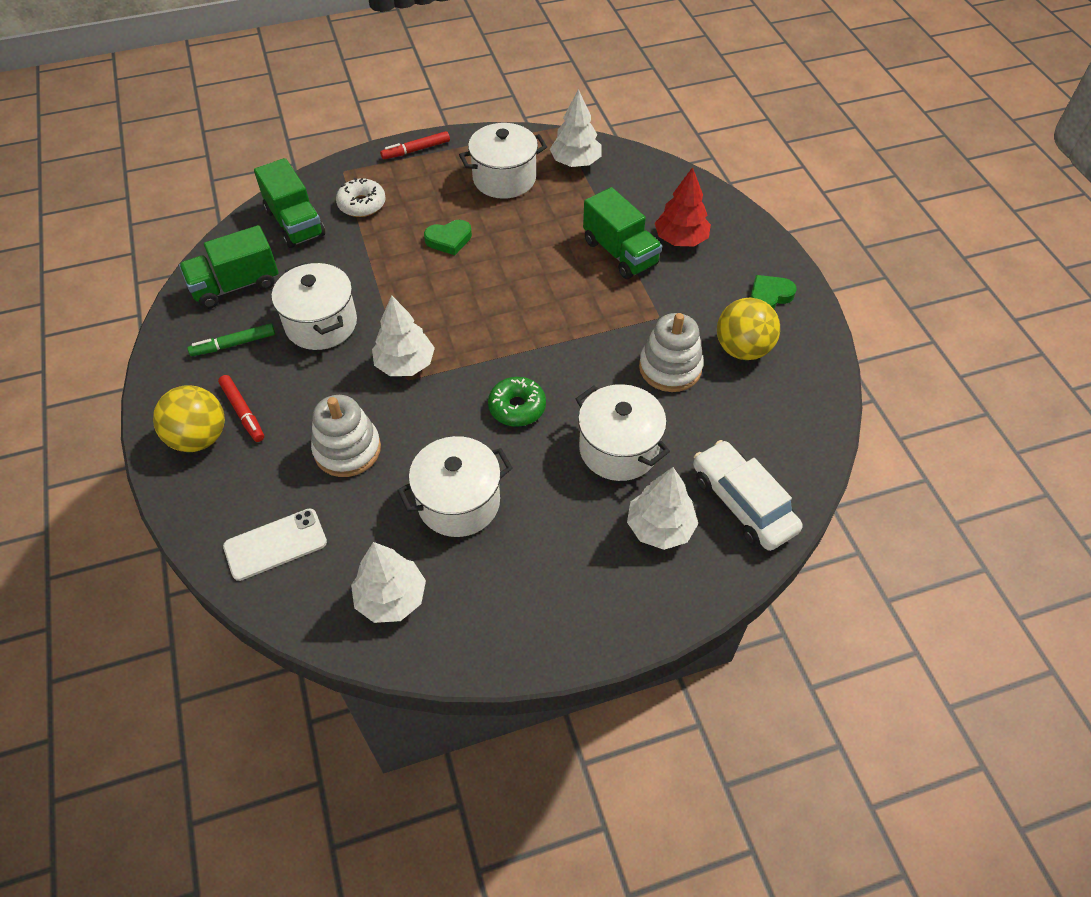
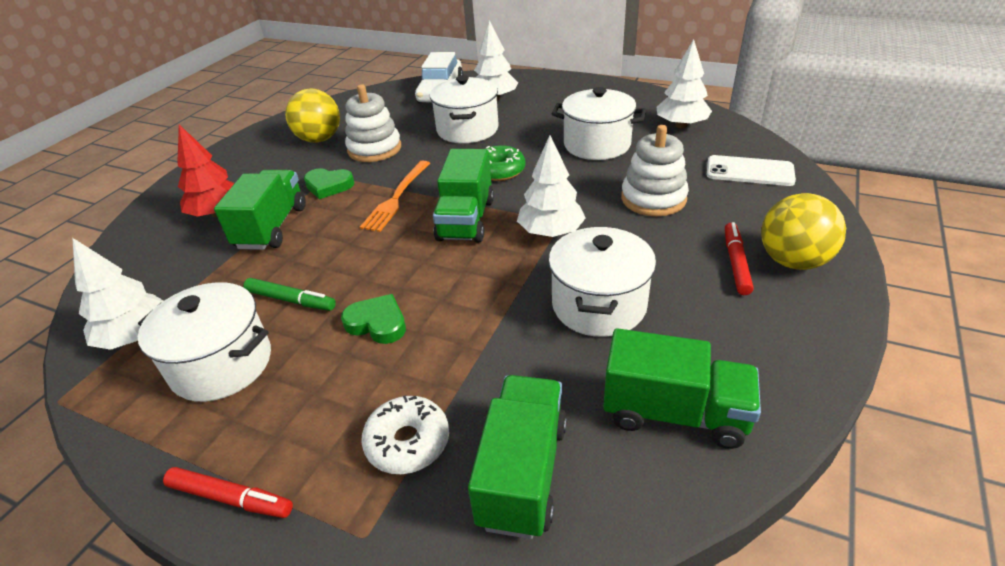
camera: 135 degrees left, 15 degrees down
green marker [187,323,275,356] -> green marker moved to [243,278,336,311]
green heart [750,275,797,309] -> green heart moved to [304,168,355,199]
none -> orange fork [360,161,430,232]
none -> green truck [433,149,494,243]

